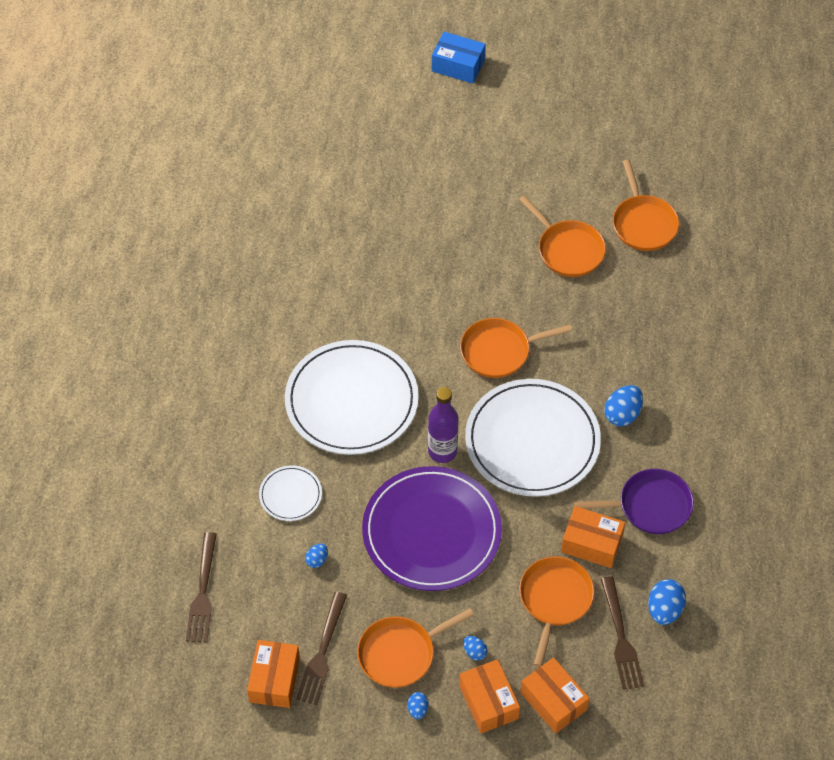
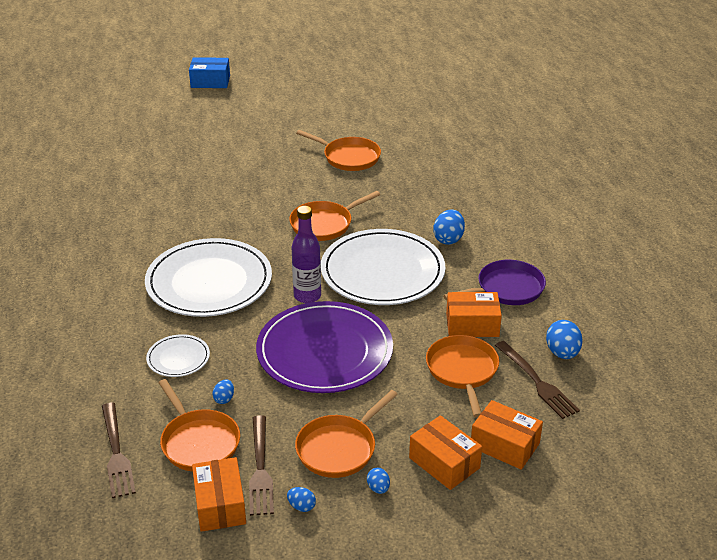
camera: 20 degrees left, 20 degrees down
blue egg [463,636,487,661] -> blue egg moved to [287,487,316,512]
orange pan [613,159,679,251] -> orange pan moved to [159,379,240,472]

